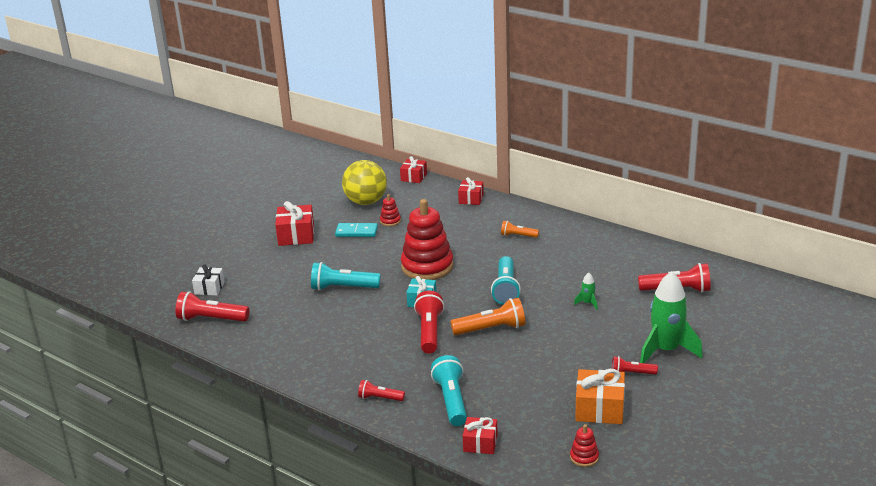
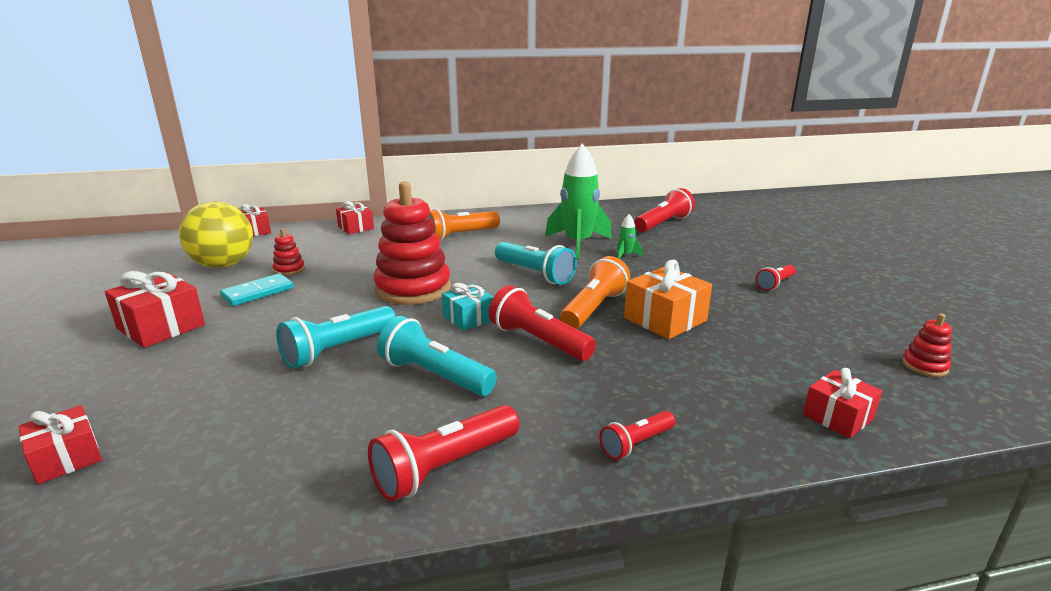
camera: 50 degrees left, 5 degrees down
red flashlight [176,291,249,322] -> red flashlight moved to [368,405,520,502]
white gift [192,264,225,296] -> red gift [18,405,102,484]
turquoise flashlight [431,355,467,426] -> turquoise flashlight moved to [377,316,497,396]
orange flashlight [501,221,539,238] -> orange flashlight [429,208,500,242], size x1.72
orange gift [575,369,625,424] -> orange gift moved to [624,260,712,339]
green rocket [640,271,703,363] -> green rocket moved to [545,143,611,259]

